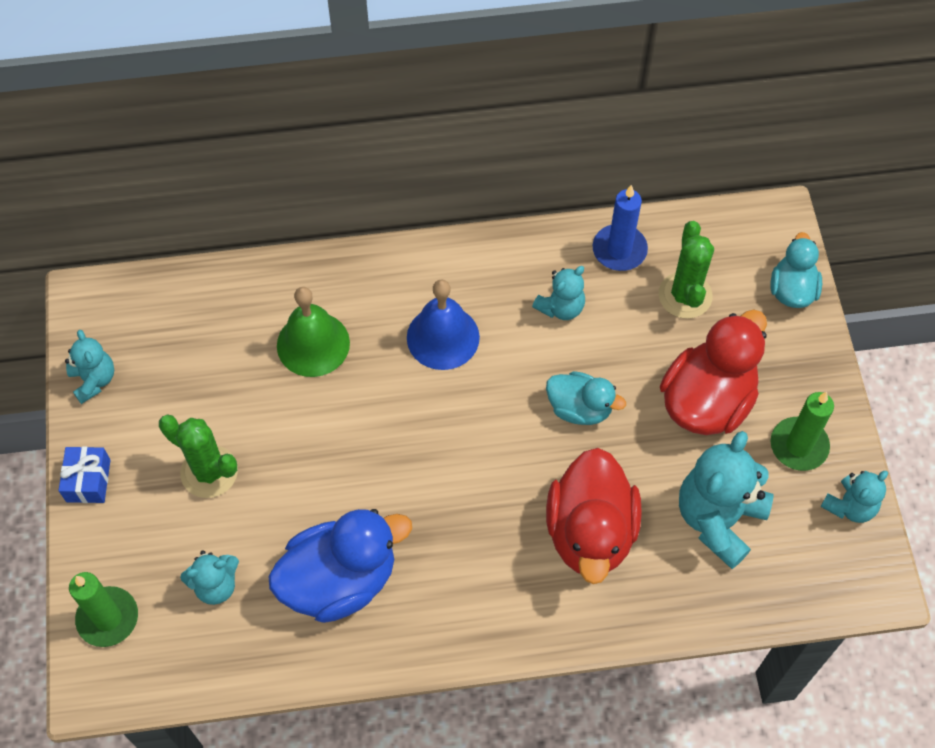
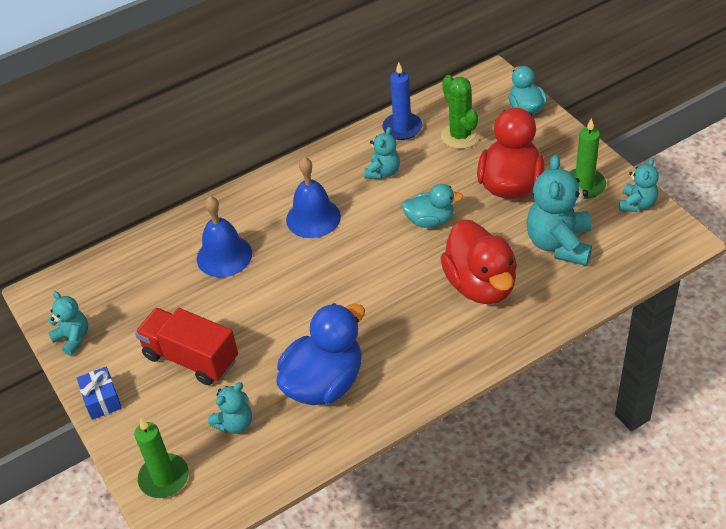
camera: 20 degrees left, 15 degrees down
green cactus [159,414,238,498] -> red truck [135,308,238,385]
green bell [277,287,350,377] -> blue bell [197,196,252,277]

